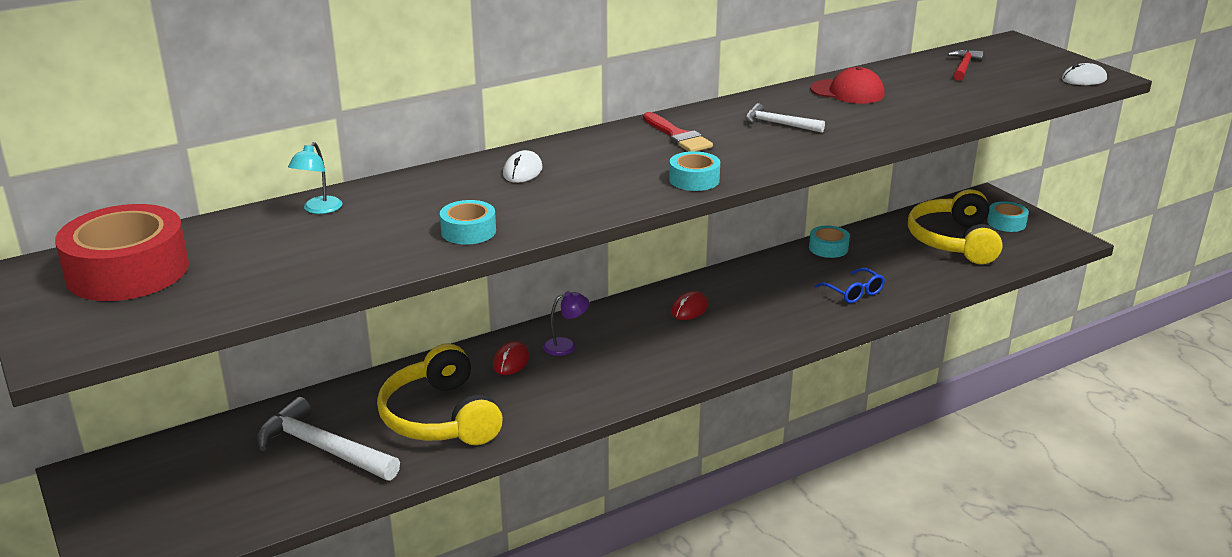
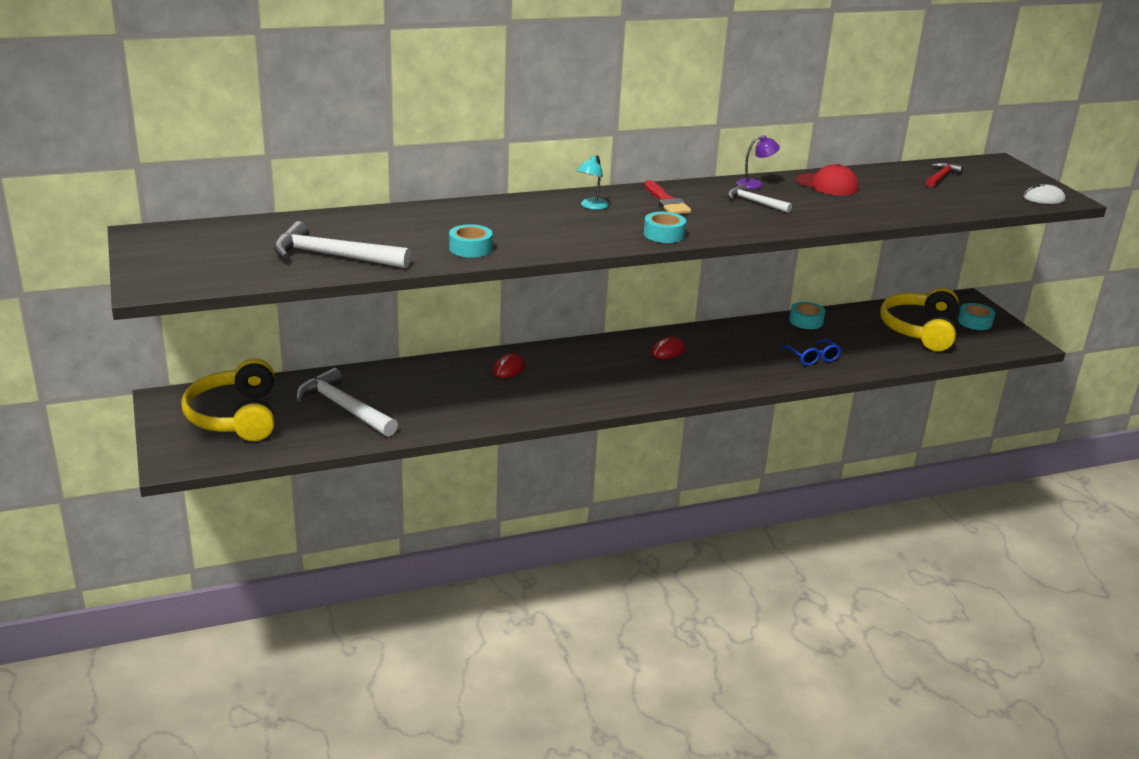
camera: 10 degrees right, 0 degrees up
red tape [55,204,189,301] -> none
turquoise lamp [288,142,342,214] -> turquoise lamp moved to [577,155,609,210]
yellow headphones [377,343,503,445] -> yellow headphones moved to [181,358,275,441]
white mouse [503,150,543,183] -> none
purple lamp [543,291,589,356] -> purple lamp moved to [736,135,780,189]
none -> white hammer [274,221,411,268]

